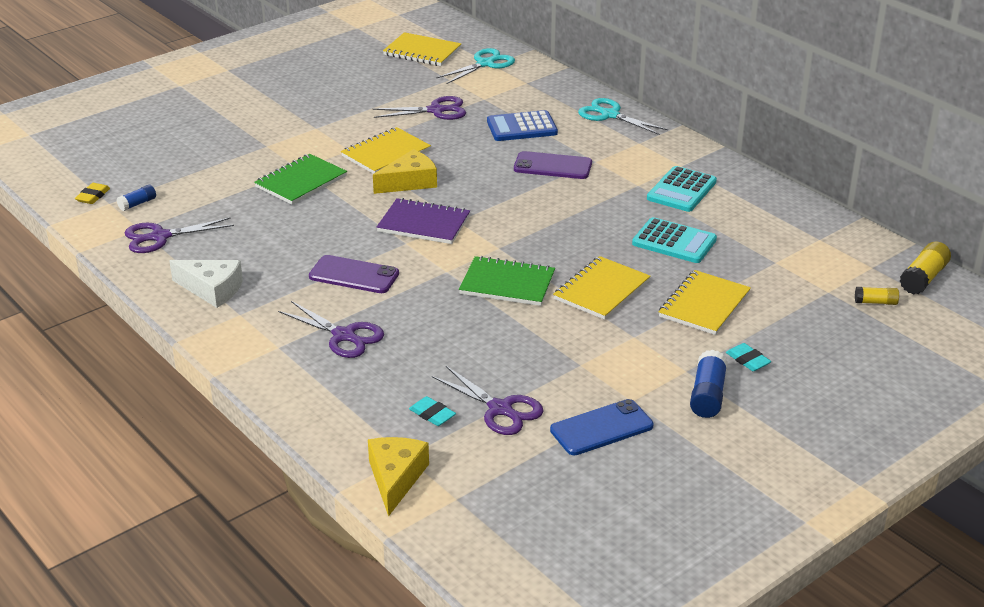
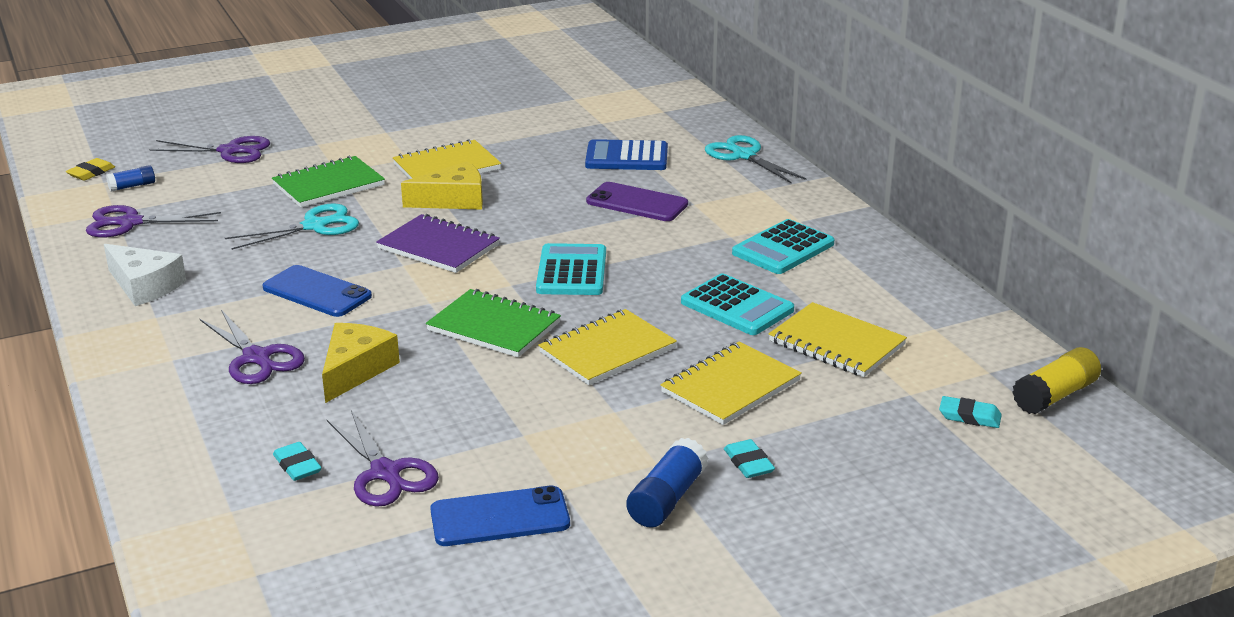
camera: 15 degrees right, 5 degrees down
purple phone [309,255,399,293] -> blue phone [263,265,372,317]
yellow cheese [368,437,429,517] -> yellow cheese moved to [322,323,400,403]
purple scissors [372,96,466,120] -> purple scissors moved to [149,136,270,163]
yellow notebook [383,32,461,66] -> yellow notebook moved to [769,302,907,377]
turquoise scissors [436,48,515,84] -> turquoise scissors moved to [225,203,359,250]
yellow glue stick [855,287,899,305] -> turquoise eraser [939,396,1002,428]
none -> turquoise calculator [536,243,606,295]

